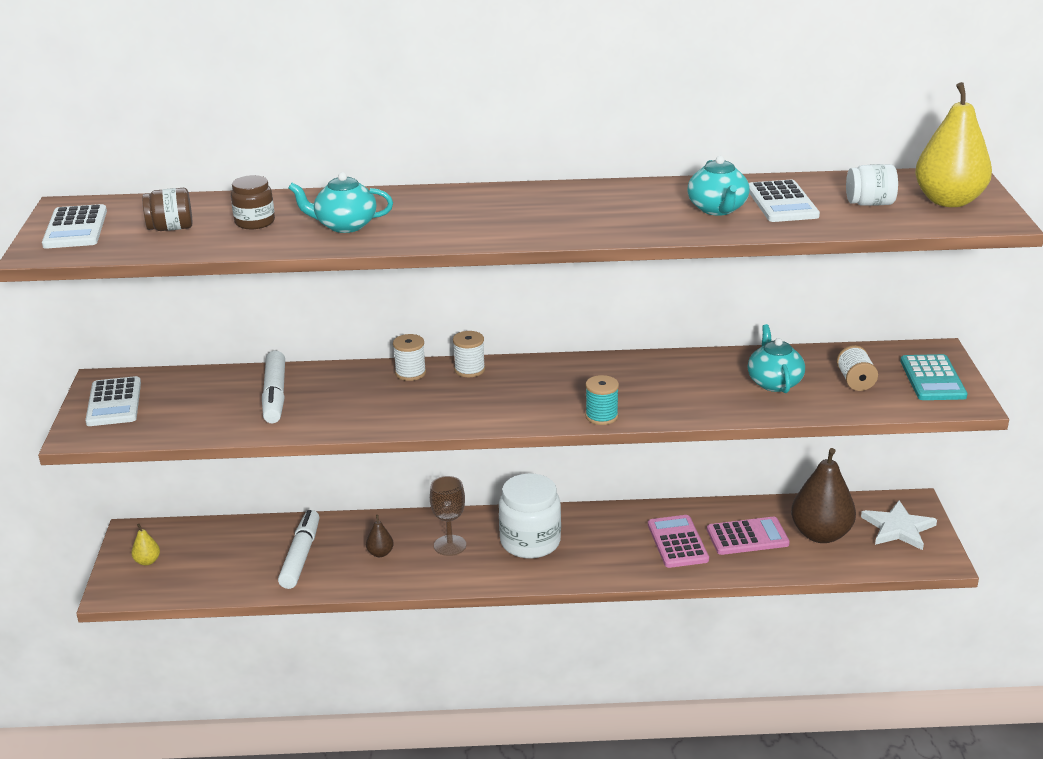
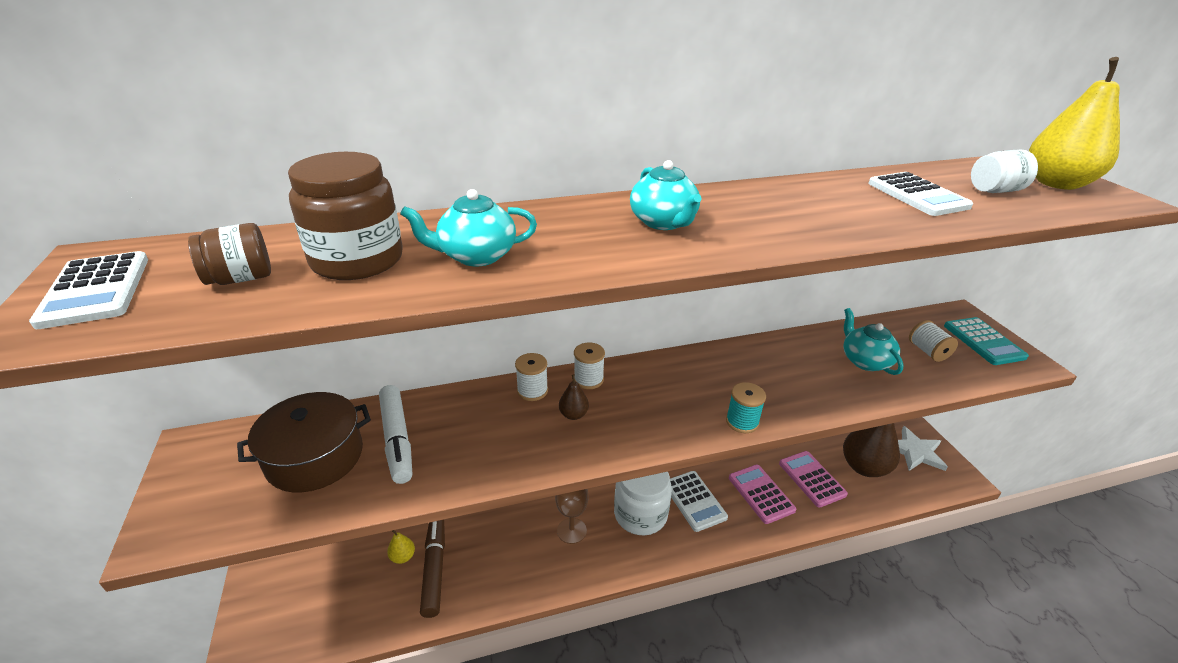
camera: 15 degrees left, 5 degrees up
white calculator [85,376,141,426] -> white calculator moved to [670,471,728,532]
yellow pear [131,524,160,566] -> yellow pear moved to [387,530,415,564]
brown jar [231,175,275,229] -> brown jar [288,152,403,280], size x1.76
white marker [278,510,319,589] -> brown marker [420,520,445,618]
brown pear [366,515,394,557] -> brown pear moved to [559,375,589,420]
turquoise teapot [687,156,750,216] -> turquoise teapot moved to [630,160,702,230]
pink calculator [707,517,790,555] -> pink calculator turned 90 degrees counterclockwise [779,451,848,508]
none -> brown pot [237,392,371,493]

